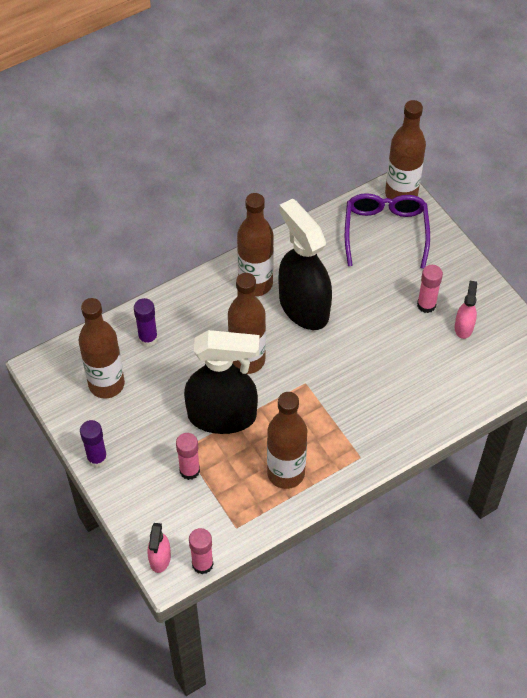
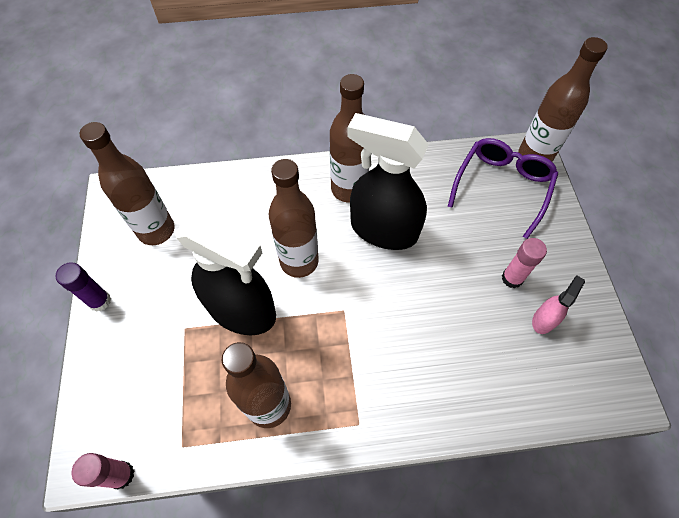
camera: 25 degrees right, 5 degrees up
purple glue stick [134,298,158,347] -> none
pink spray bottle [148,523,171,573] -> none
pink glue stick [176,433,200,480] -> none
black spray bottle [279,199,332,330] -> black spray bottle turned 60 degrees counterclockwise [347,113,429,250]

